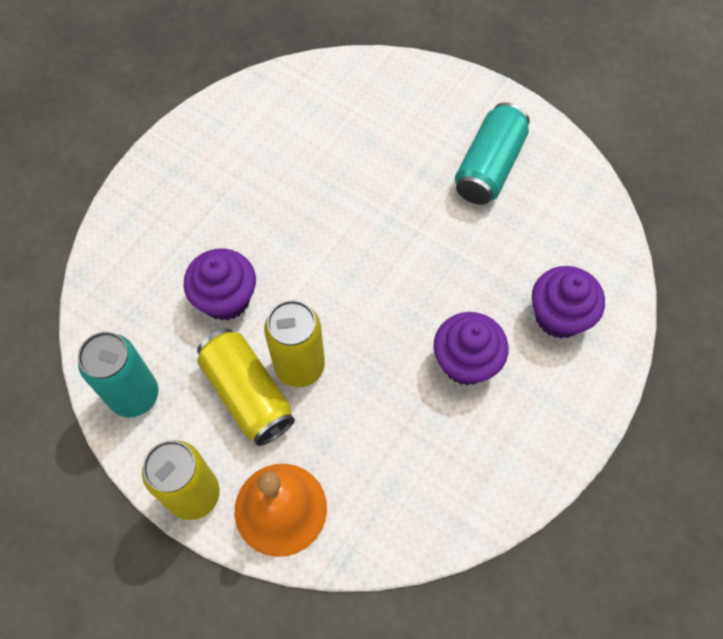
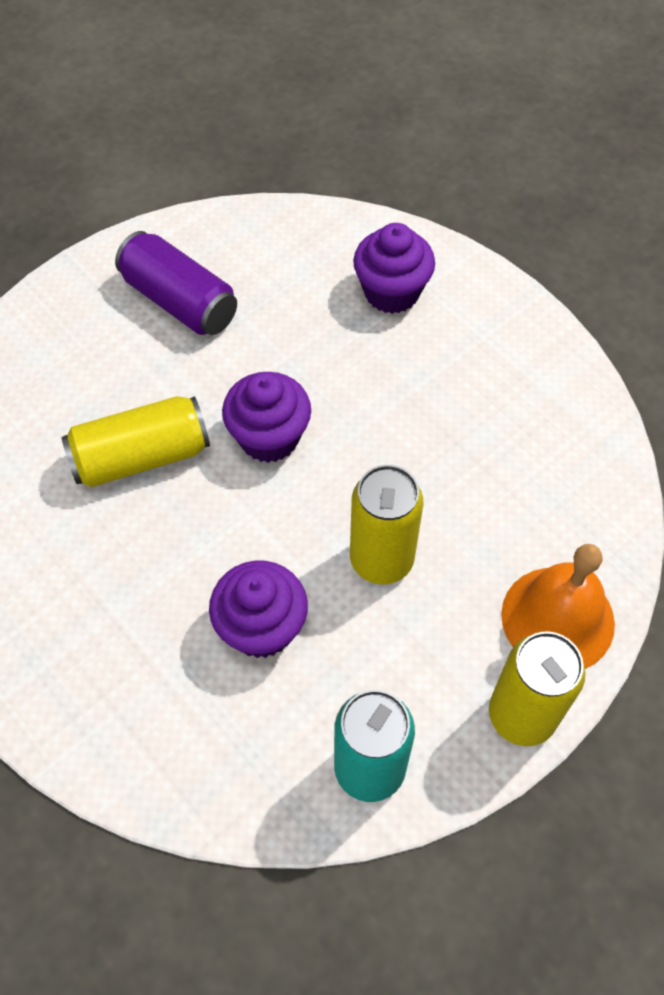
camera: 75 degrees left, 5 degrees down
yellow can [197,329,295,446] -> yellow can moved to [62,396,210,487]
purple cupcake [433,312,509,385] -> purple cupcake moved to [222,372,311,463]
turquoise can [455,102,530,205] -> purple can [115,231,237,335]

